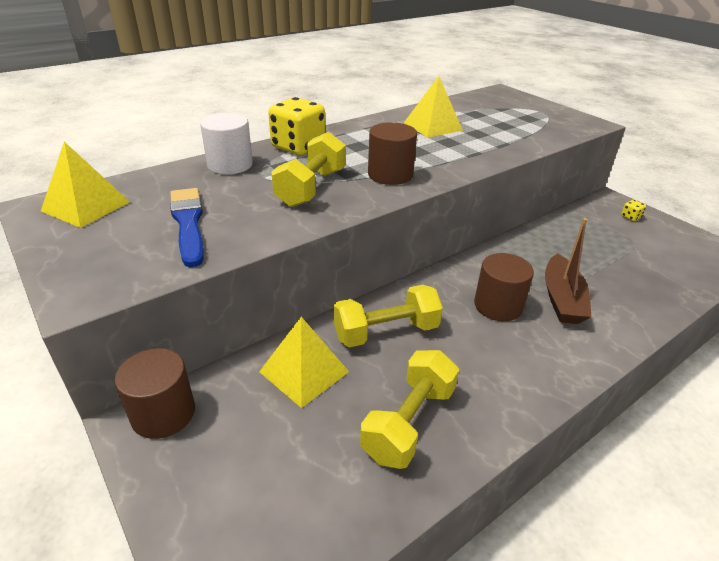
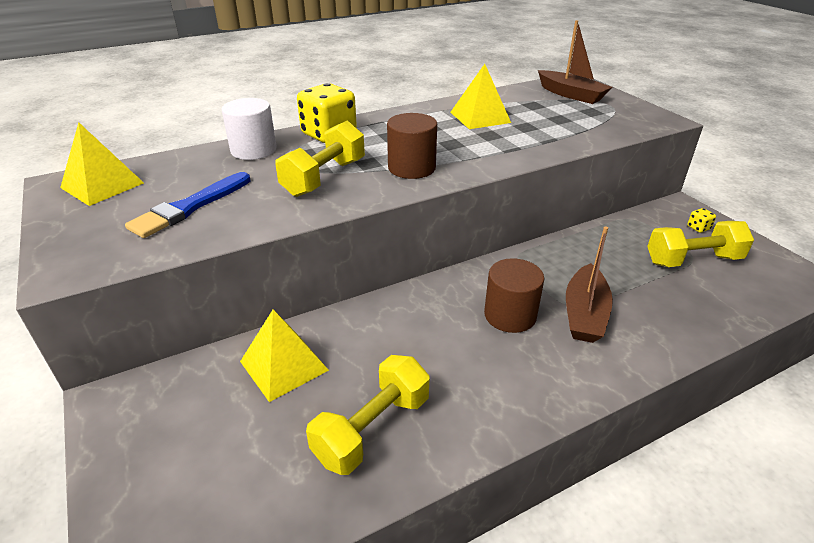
camera: 10 degrees right, 0 degrees up
brown cylinder [114,348,195,439] -> none
blue brush [170,188,204,267] -> blue brush turned 135 degrees counterclockwise [125,172,250,238]
yellow dumbbell [333,285,443,348] -> yellow dumbbell moved to [647,221,754,267]
none -> brown boat [538,20,612,104]

